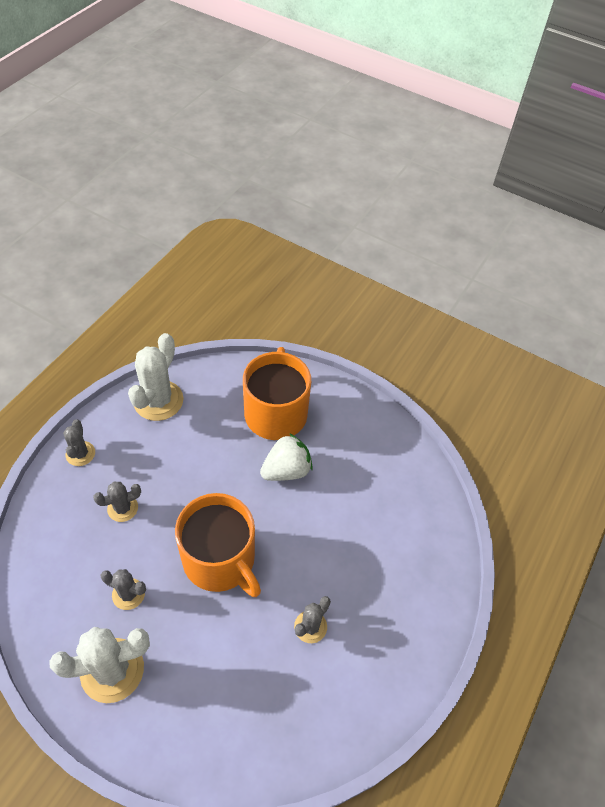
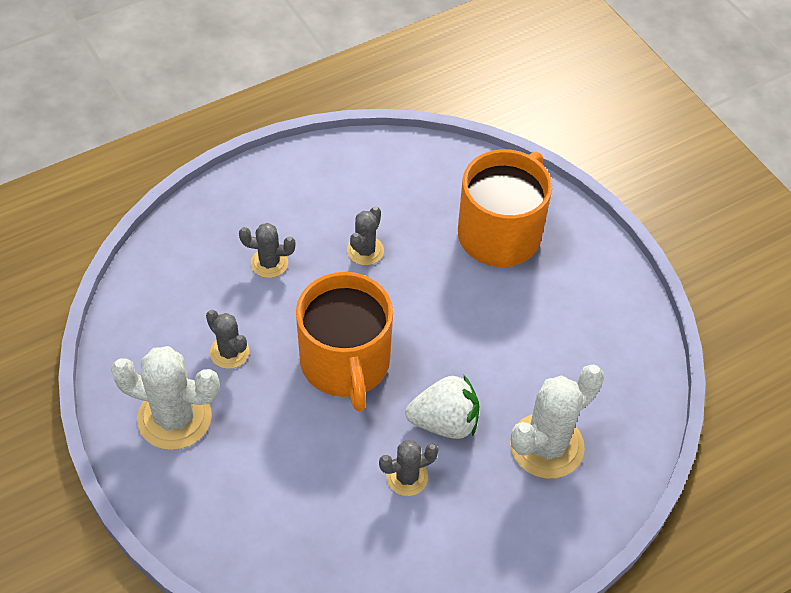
camera: 30 degrees right, 0 degrees up
grey cactus [63,419,95,466] -> grey cactus moved to [347,206,384,265]
white cactus [128,333,183,421] -> white cactus moved to [510,365,604,479]
white strawberry [260,433,313,481] -> white strawberry moved to [405,374,480,439]

